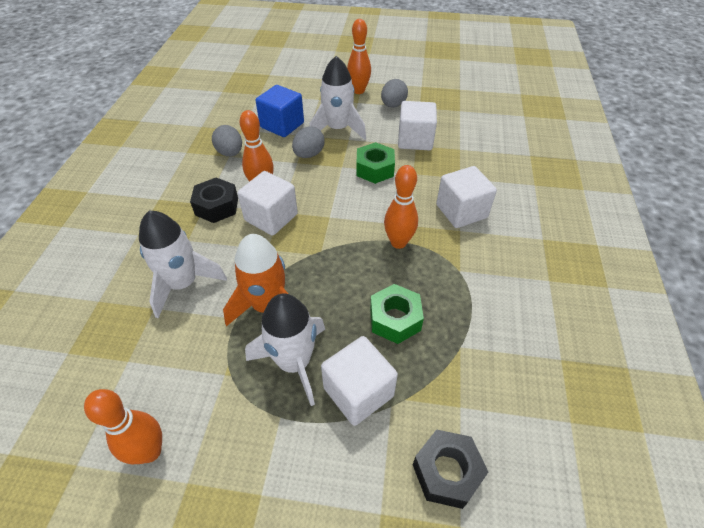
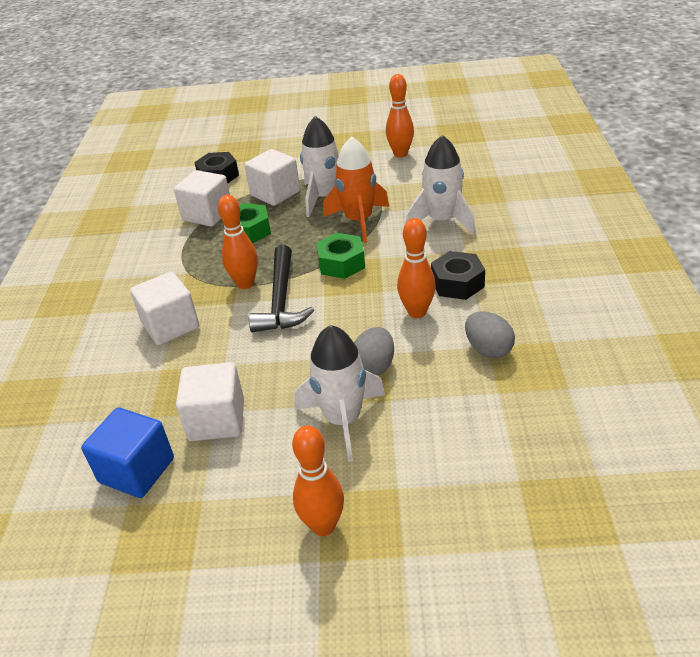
camera: 175 degrees right, 10 degrees down
white cube [238,171,298,236] -> white cube moved to [174,170,230,227]
blue cube [255,85,304,137] -> blue cube moved to [81,408,174,498]
green nut [356,142,395,184] -> green nut moved to [316,233,365,279]
grey egg [381,79,408,108] -> none
none -> black hammer [249,245,314,333]

